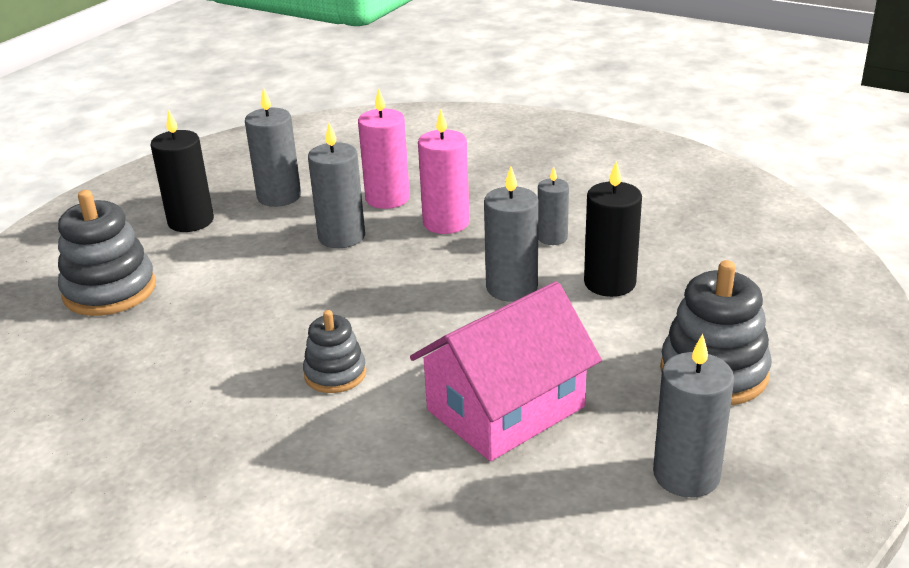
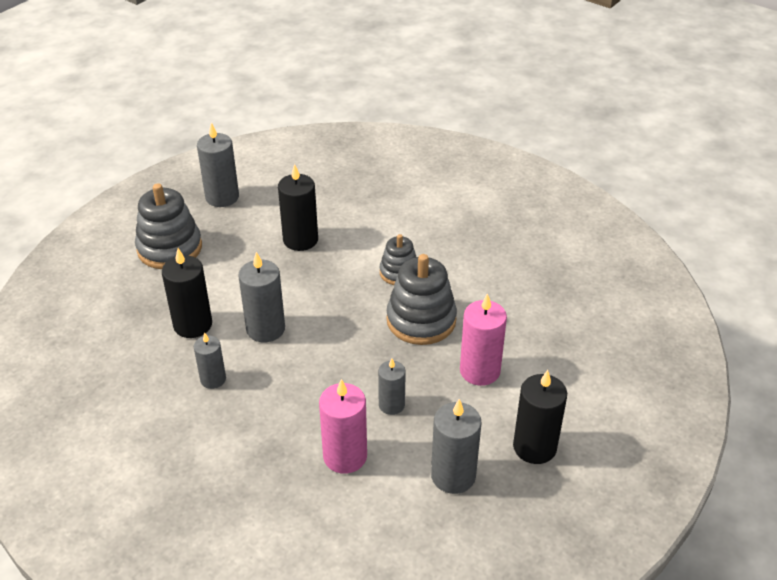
camera: 175 degrees left, 10 degrees up
grey stacking toy [58,190,156,316] -> grey stacking toy moved to [387,254,457,345]
grey candle [308,123,365,248] -> grey candle [378,359,406,415], size x0.63
pink house [410,281,602,461] -> black candle [278,164,318,251]
pink candle [418,109,470,234] -> pink candle moved to [460,293,507,386]

